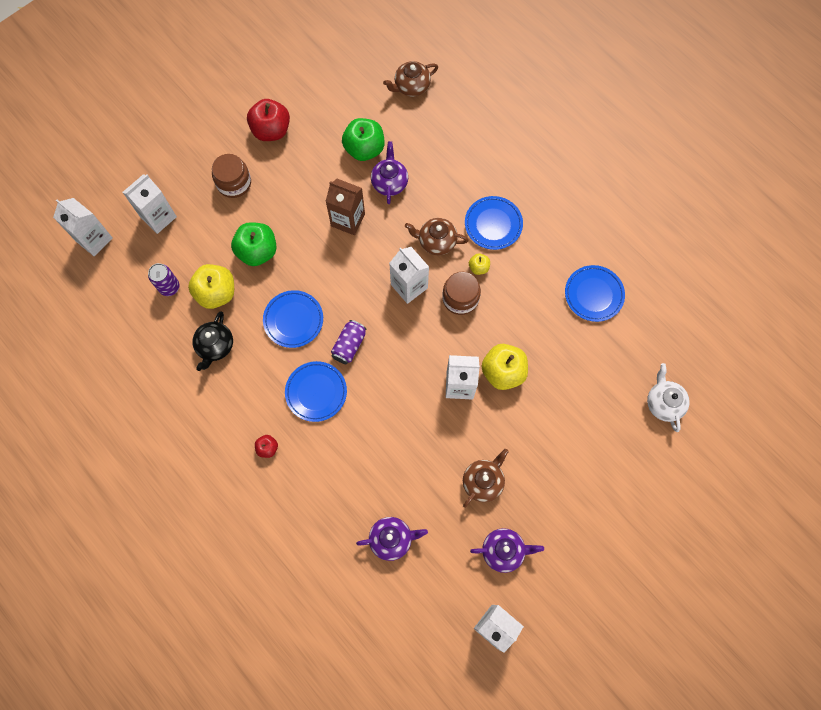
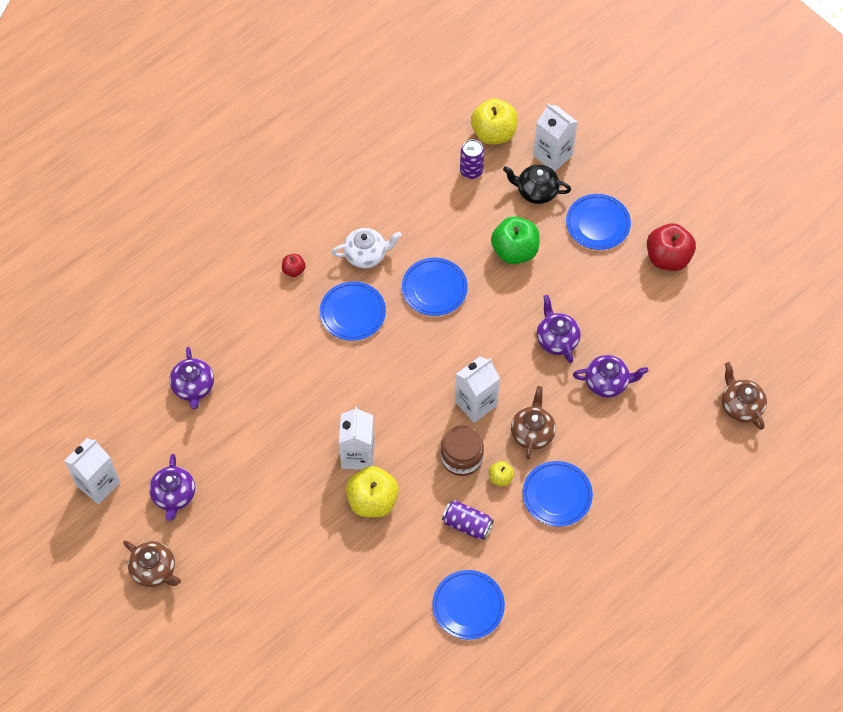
camera: 90 degrees right, 10 degrees down
white carton [53,198,113,256] -> none
yellow apple [188,264,234,309] -> yellow apple moved to [471,98,518,144]
black teapot [192,311,233,371] -> black teapot moved to [503,165,571,204]
brown jar [212,154,251,198] -> blue plate [566,194,631,250]
brown carton [325,179,365,235] -> purple teapot [537,295,581,363]
purple can [331,320,366,364] -> purple can moved to [442,500,494,540]
green apple [342,118,384,161] -> none
brown teapot [463,449,509,508] -> brown teapot moved to [123,540,181,587]
white teapot [647,363,690,432] -> white teapot moved to [331,228,402,268]

